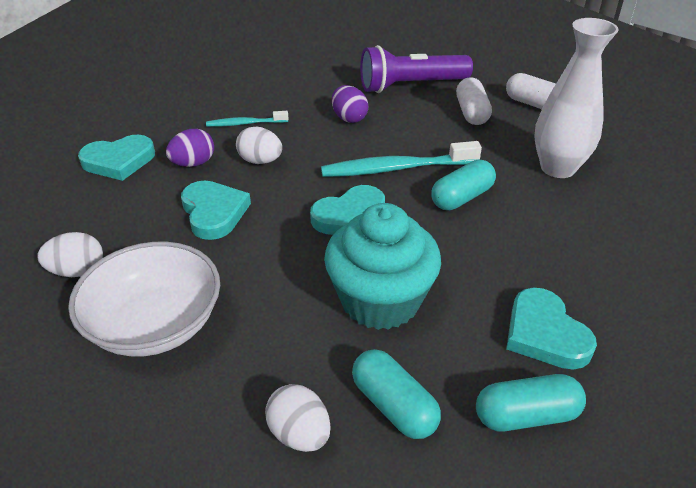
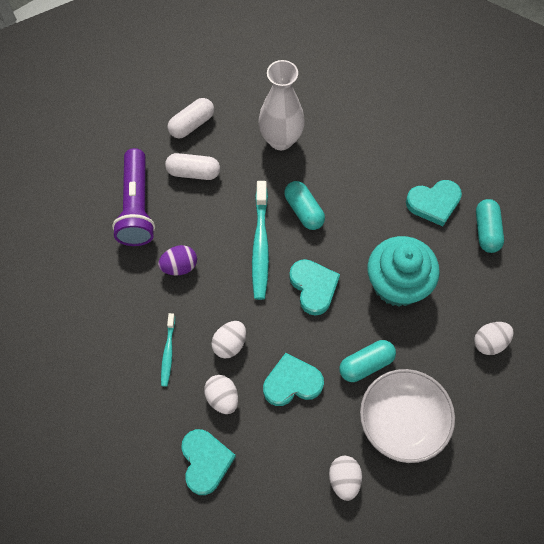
camera: 80 degrees left, 25 degrees up
purple egg [166,129,214,167] -> white egg [204,375,238,414]
turquoise capsule [352,349,441,439] -> turquoise capsule moved to [339,340,396,382]

